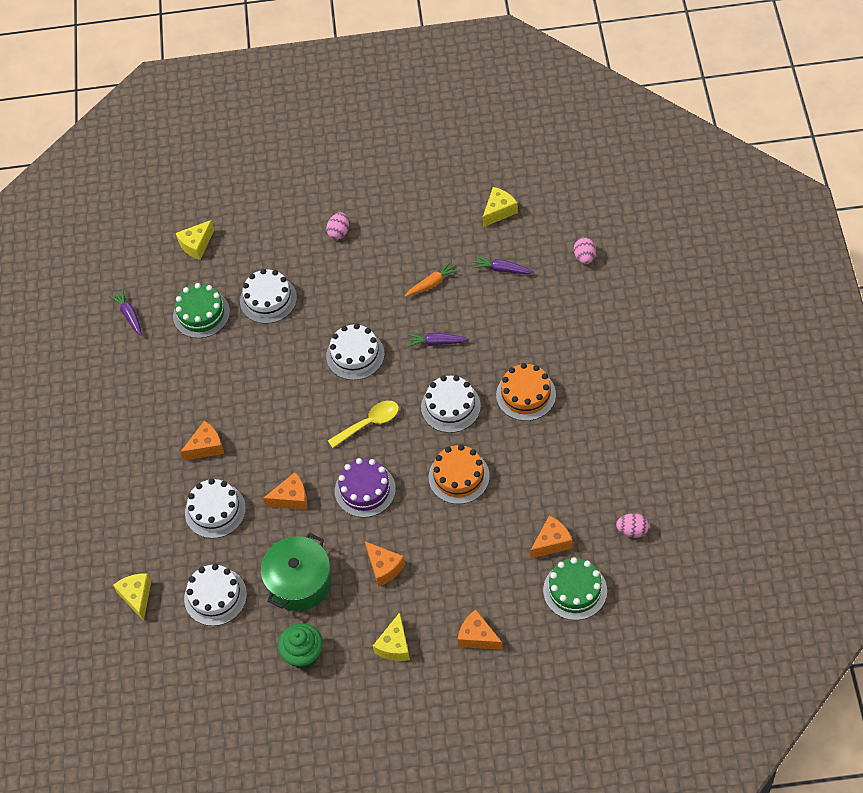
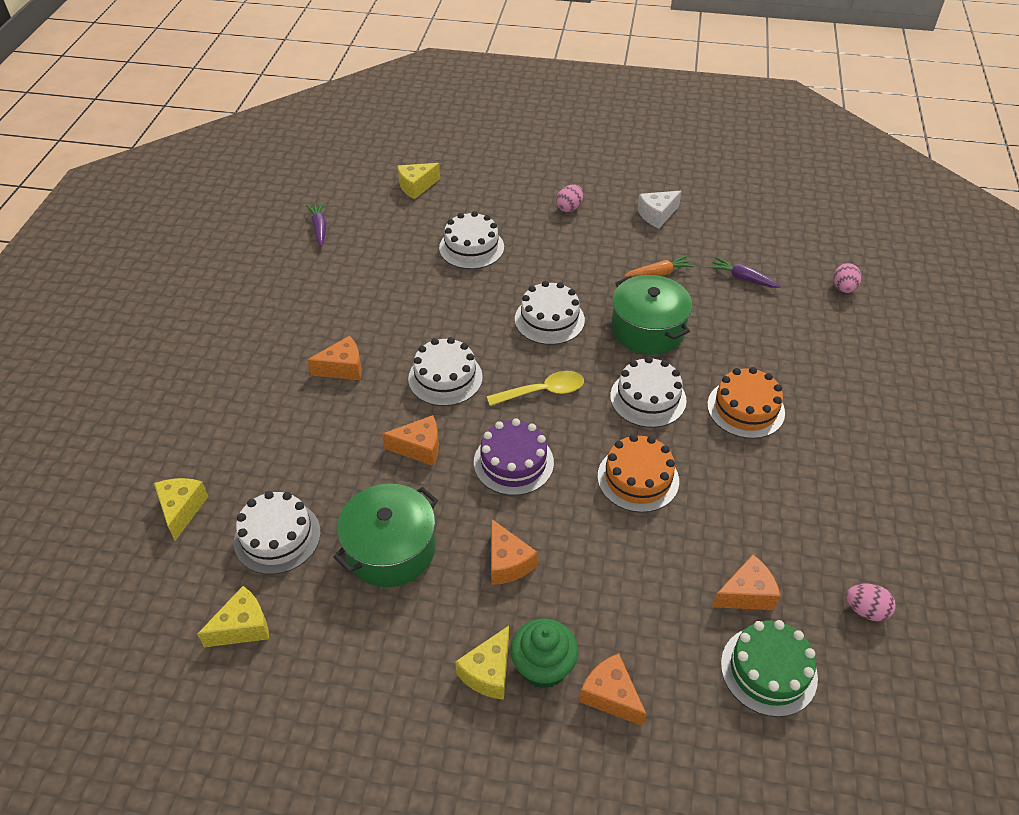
camera: 10 degrees right, 10 degrees down
green cake [173,283,230,338] -> none
white cake [185,478,246,538] -> white cake moved to [408,337,483,406]
green cupcake [278,623,323,669] -> green cupcake moved to [511,618,579,689]
purple carrot [406,333,469,347] -> green pot [611,275,692,355]
yellow cheese [483,187,518,227] -> yellow cheese moved to [197,586,269,647]
none -> white cheese [637,191,682,229]

